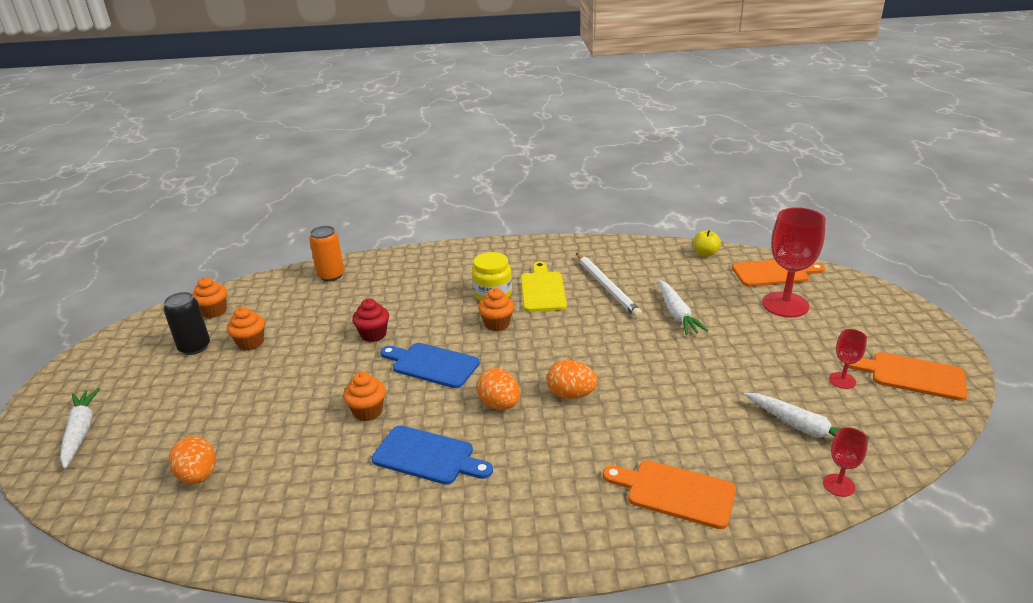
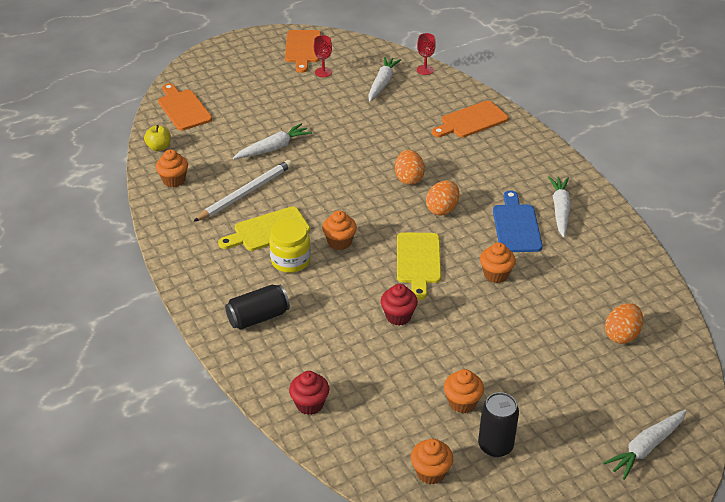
camera: 115 degrees left, 10 degrees up
orange can [309,226,345,281] -> red cupcake [289,371,329,415]
blue cutting board [380,343,480,388] -> yellow cutting board [397,232,441,300]
orange cutting board [603,460,736,529] -> orange cutting board turned 60 degrees clockwise [432,100,509,137]
red goblet [762,207,826,318] -> none
none -> orange cupcake [156,149,188,187]
none -> black can [225,284,290,330]
none -> white carrot [548,176,571,237]

